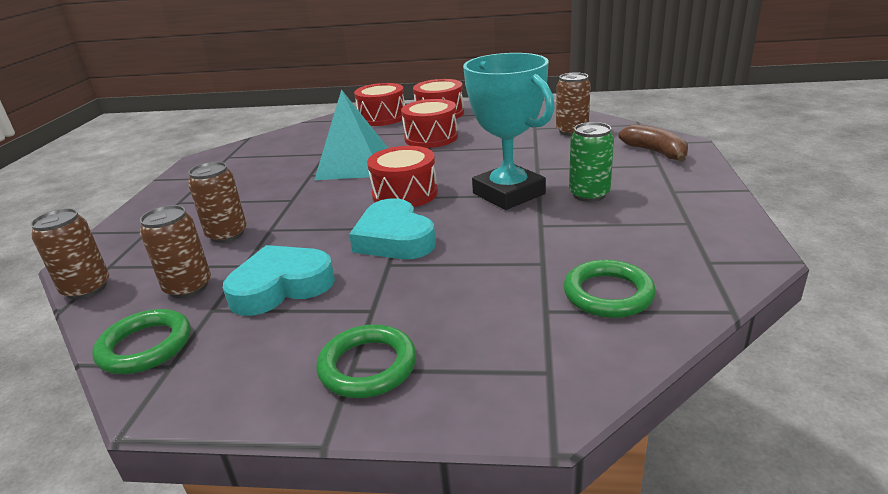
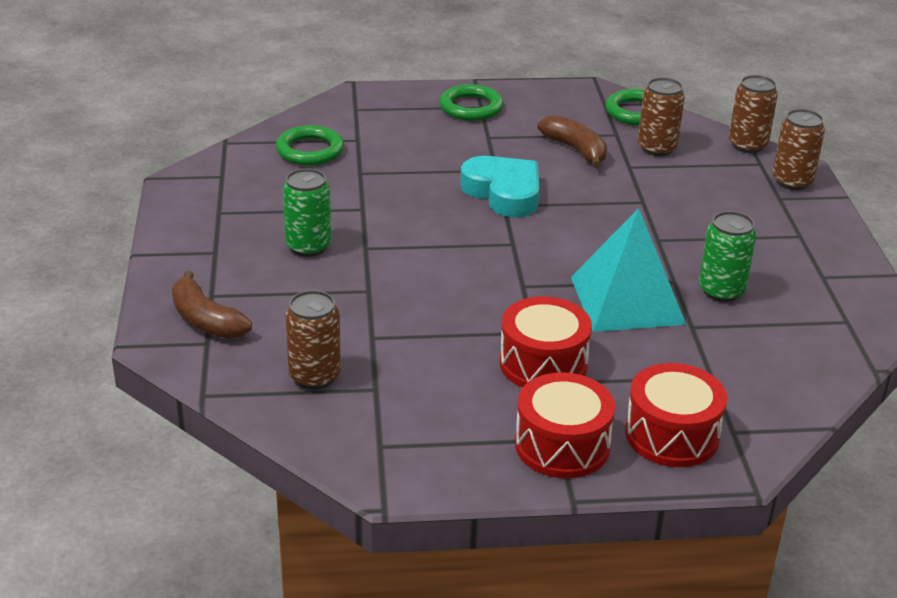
camera: 165 degrees right, 5 degrees up
brown can [188,162,247,243] -> brown can moved to [772,109,825,190]
turquoise heart [223,245,335,316] -> brown banana [538,115,607,168]
red drum [367,146,438,207] -> none
turquoise trophy [463,53,555,210] -> none
none -> green can [699,211,756,302]

